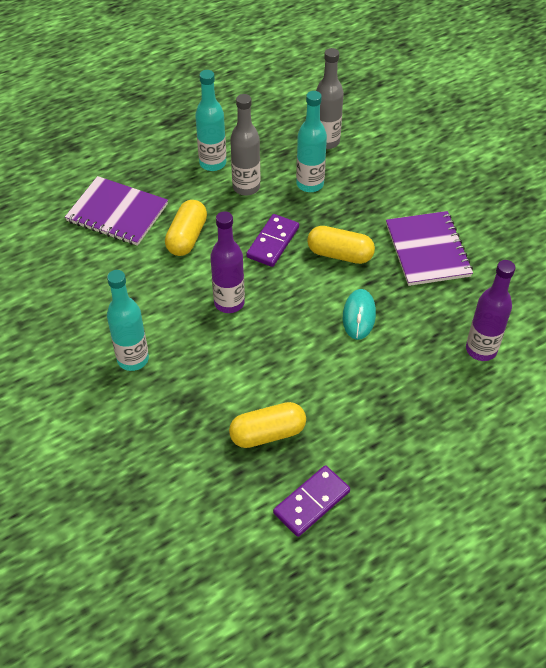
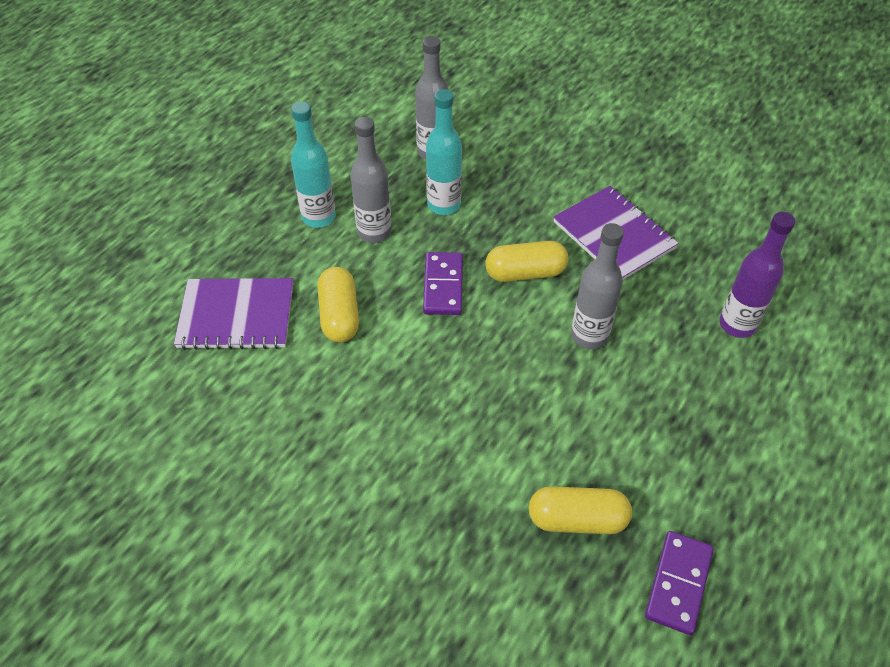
camera: 25 degrees left, 0 degrees up
turquoise bottle [107,270,149,371] -> none
purple bottle [210,211,245,313] -> none
yellow capsule [229,402,306,448] -> yellow capsule turned 45 degrees clockwise [529,486,632,534]
turquoise mouse [343,289,376,340] -> grey bottle [571,223,624,349]

